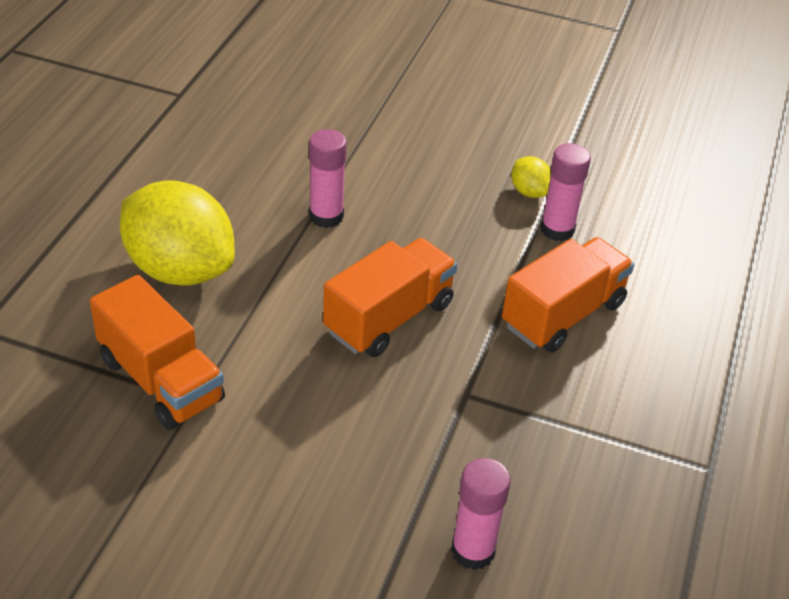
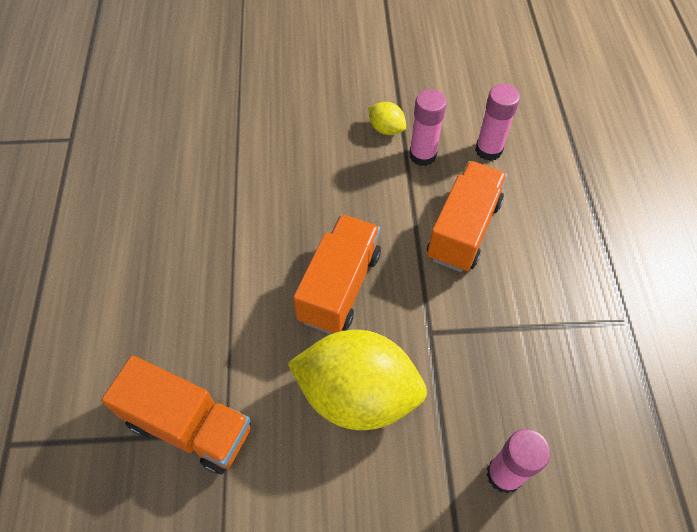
camera: 20 degrees left, 15 degrees up
yellow lemon [120,180,235,285] -> yellow lemon moved to [288,330,427,430]
pink glue stick [309,129,347,228] -> pink glue stick moved to [475,84,520,161]

